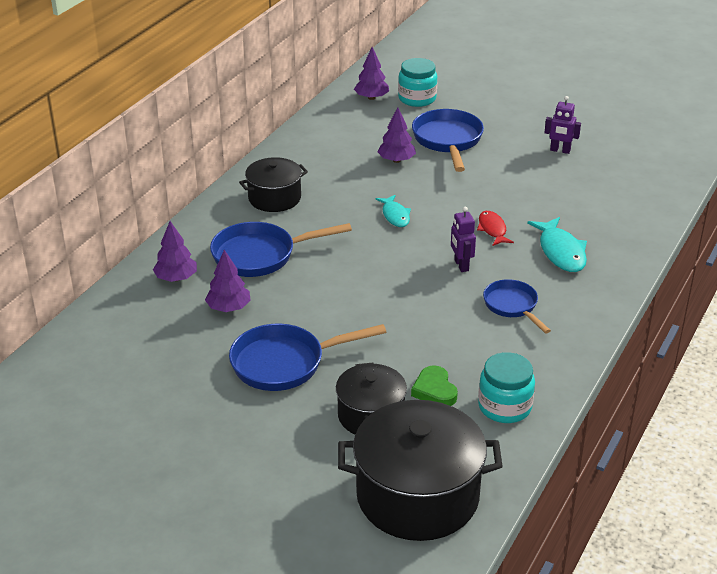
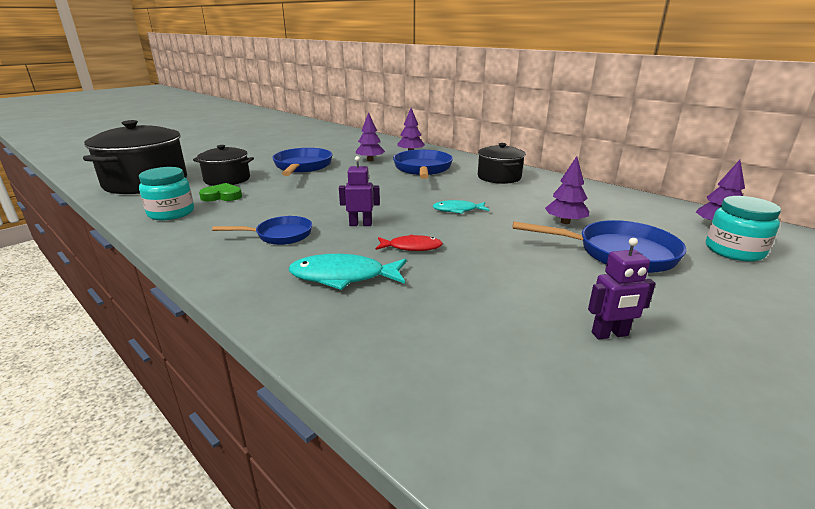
camera: 105 degrees right, 10 degrees down
purple robot [544,96,581,154] -> purple robot turned 135 degrees counterclockwise [588,238,656,340]

